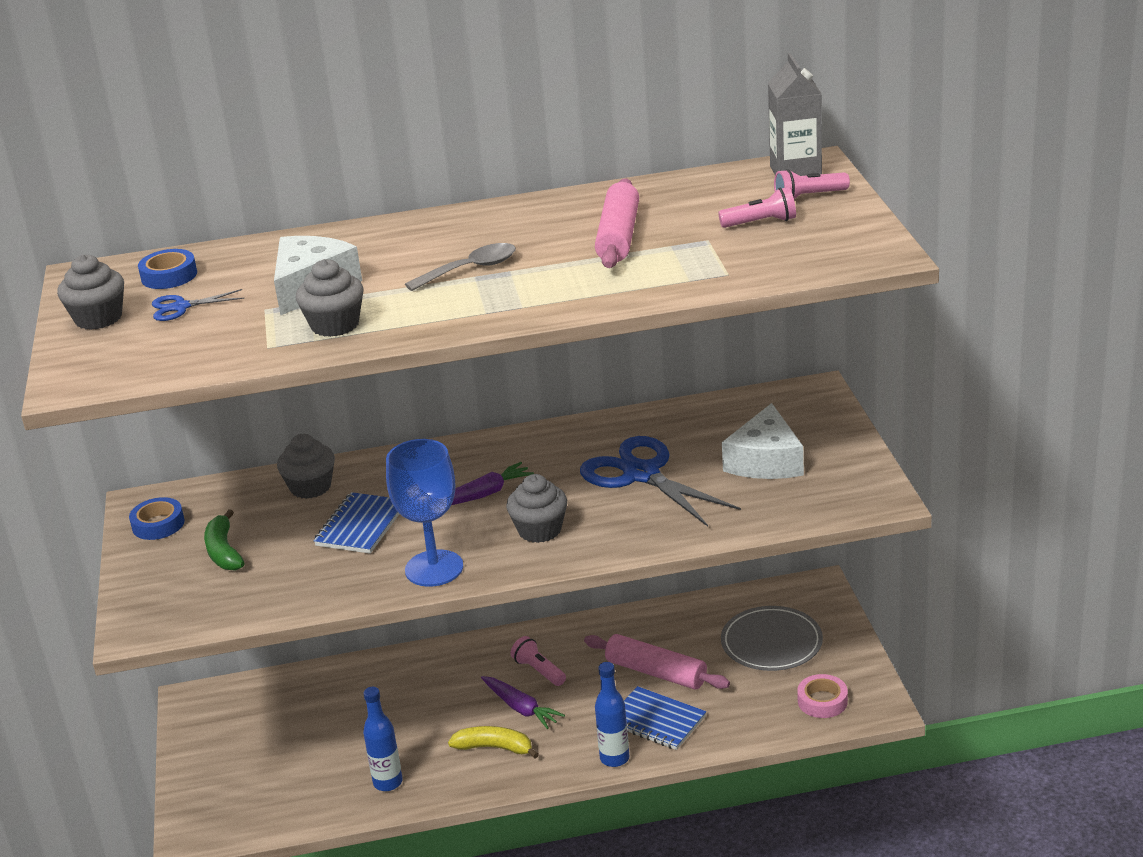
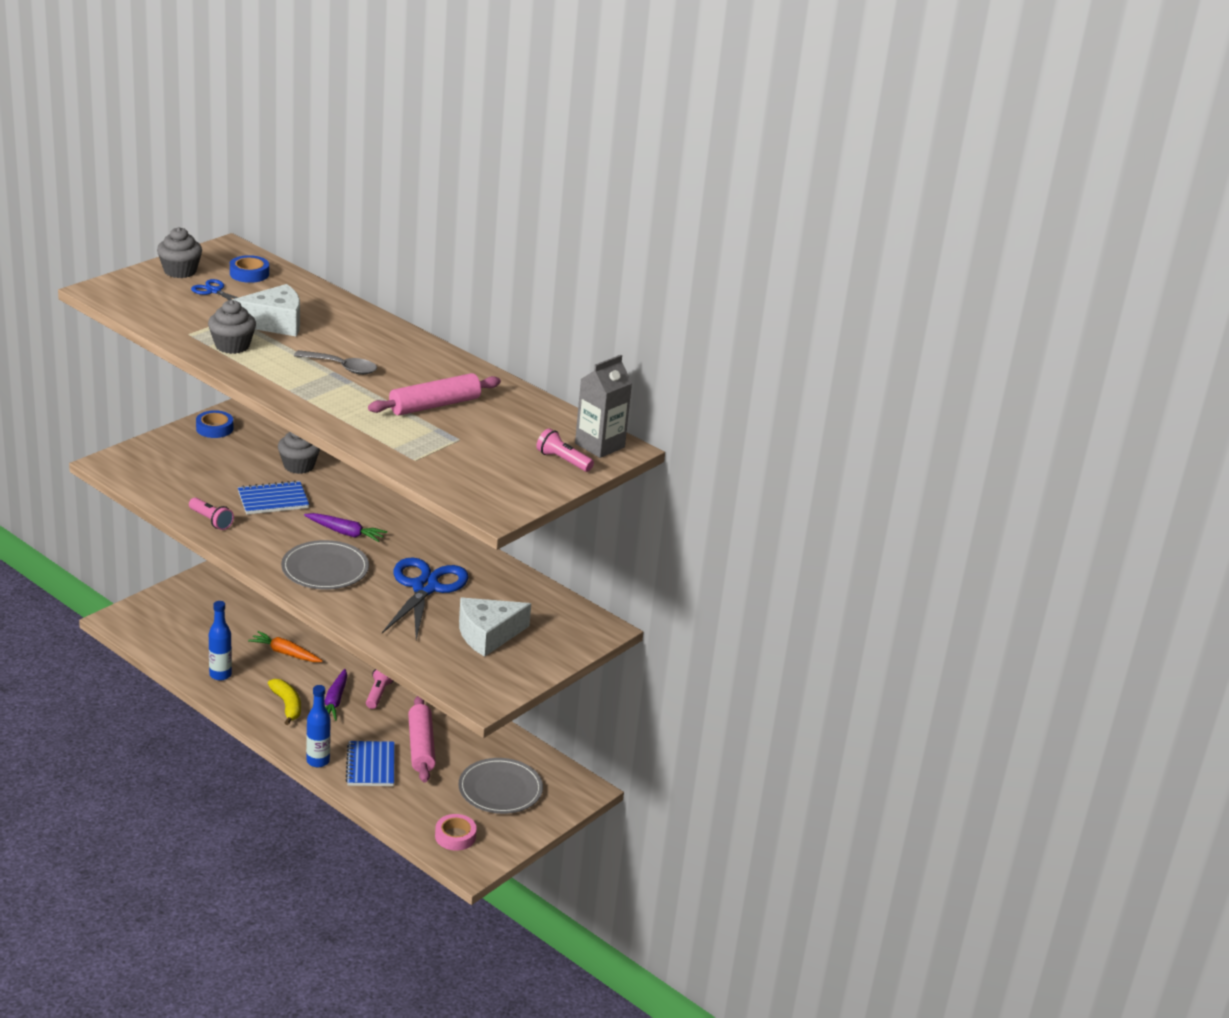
camera: 45 degrees right, 0 degrees up
green banana [204,509,244,570] -> none
blue goblet [386,439,463,587] -> none
grey cupcake [506,474,567,543] -> grey plate [281,540,369,590]
pink flashlight [718,187,796,228] -> pink flashlight moved to [189,498,234,530]
none -> orange carrot [248,631,323,662]

